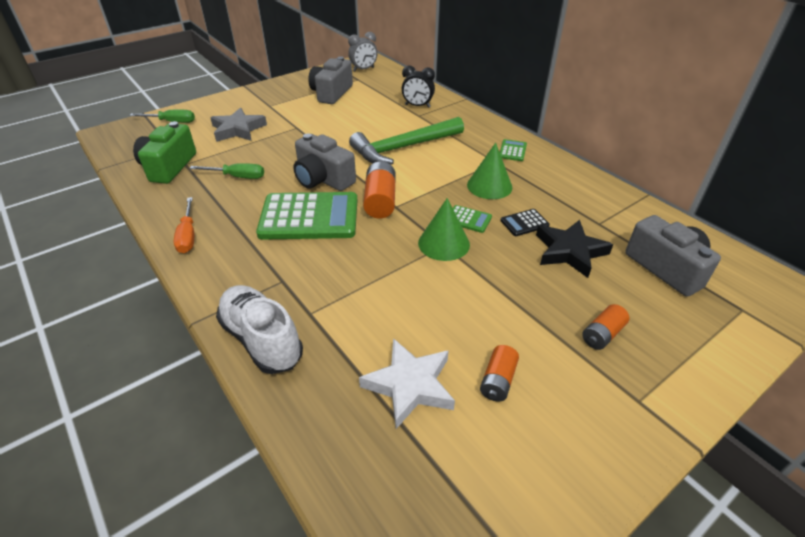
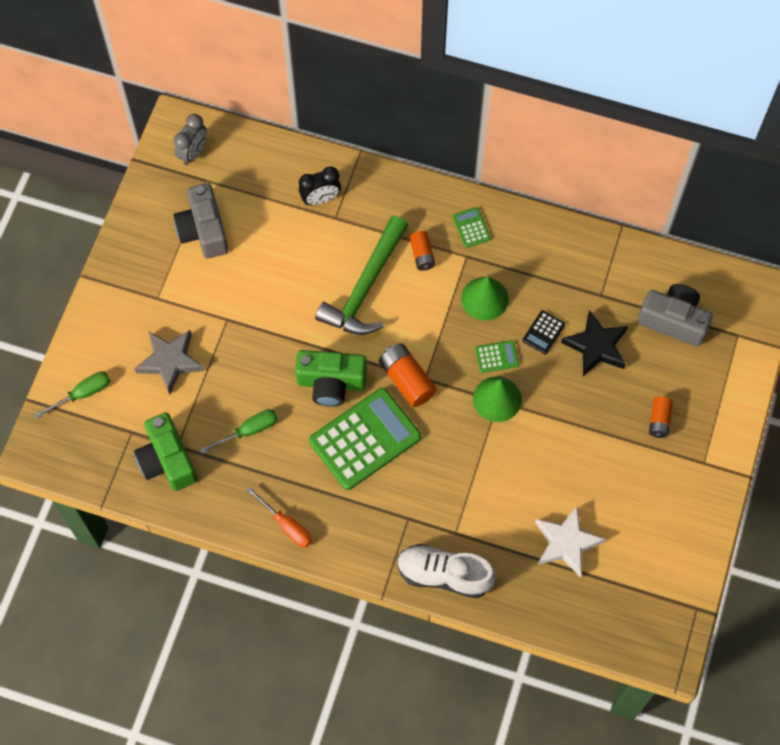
camera: 35 degrees left, 25 degrees up
grey camera [293,133,356,191] -> green camera [295,350,367,407]
orange battery [480,345,519,402] -> orange battery moved to [410,231,435,271]

